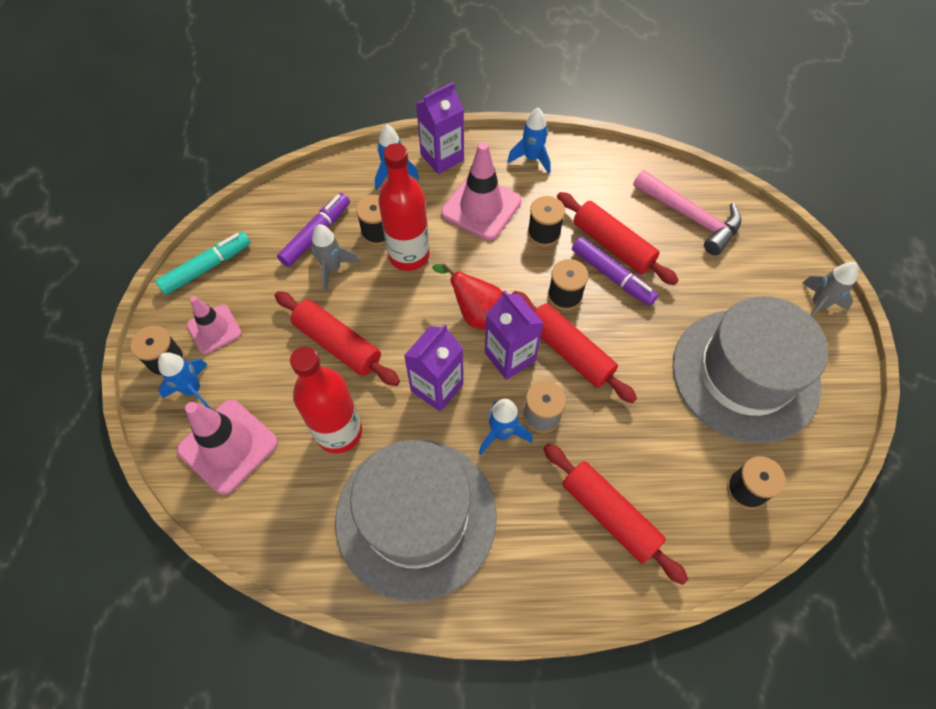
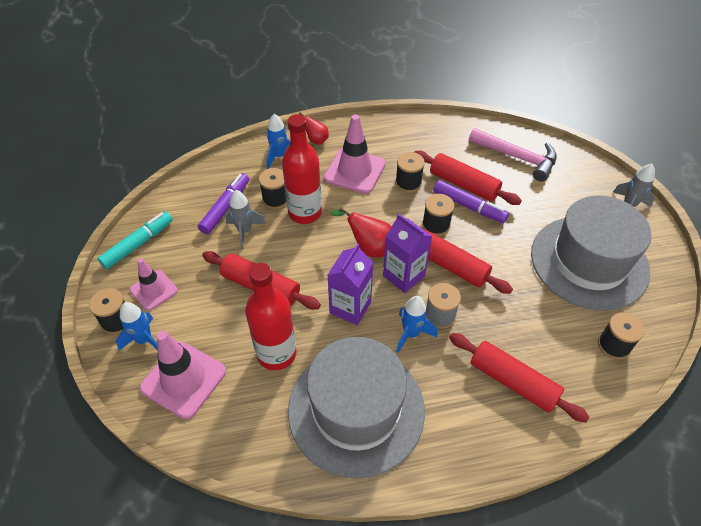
camera: 10 degrees left, 10 degrees down
purple carton [416,82,464,174] -> red pear [299,112,329,144]
blue rocket [507,108,551,174] -> none

